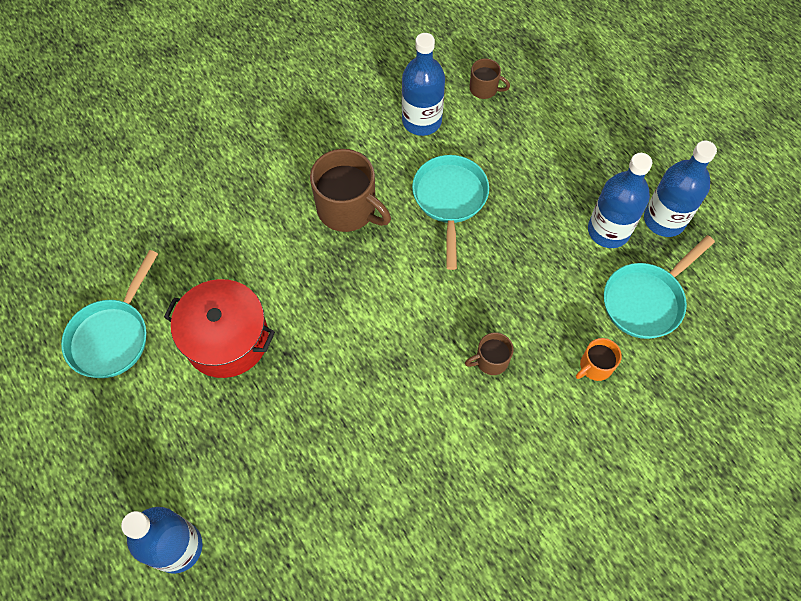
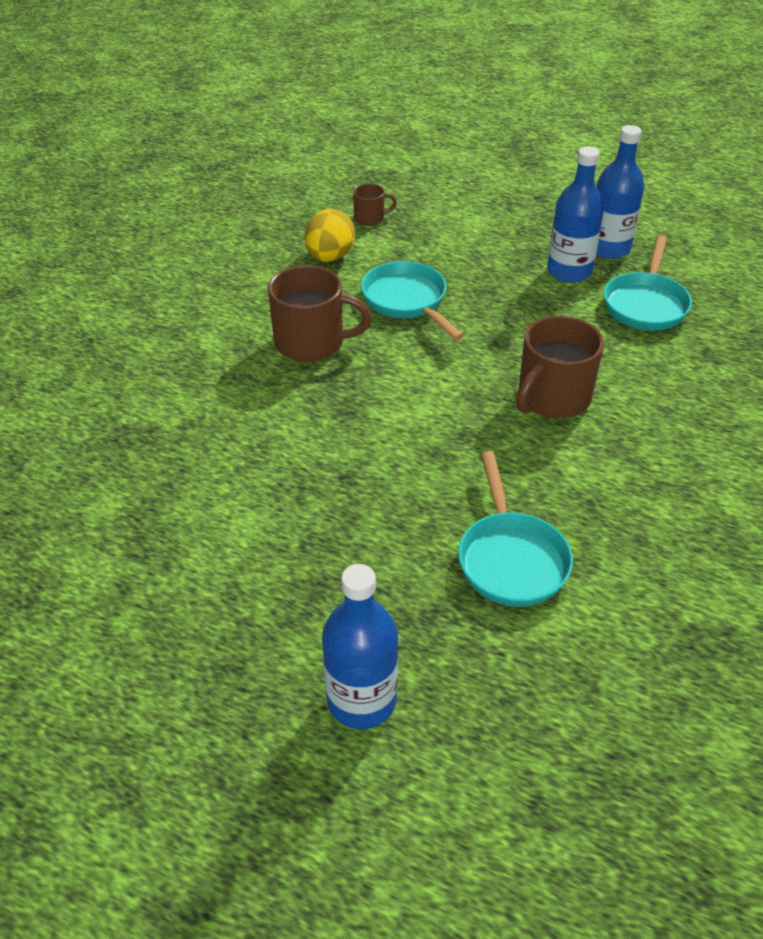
camera: 30 degrees left, 20 degrees down
turquoise pan [61,250,158,378] -> turquoise pan moved to [458,451,573,607]
red pot [164,279,275,378] -> none
blue bottle [402,33,445,136] -> yellow egg [305,209,355,262]
brown mug [465,332,514,375] -> brown mug [516,316,604,418], size x1.95
orange mug [576,338,622,381] -> none

